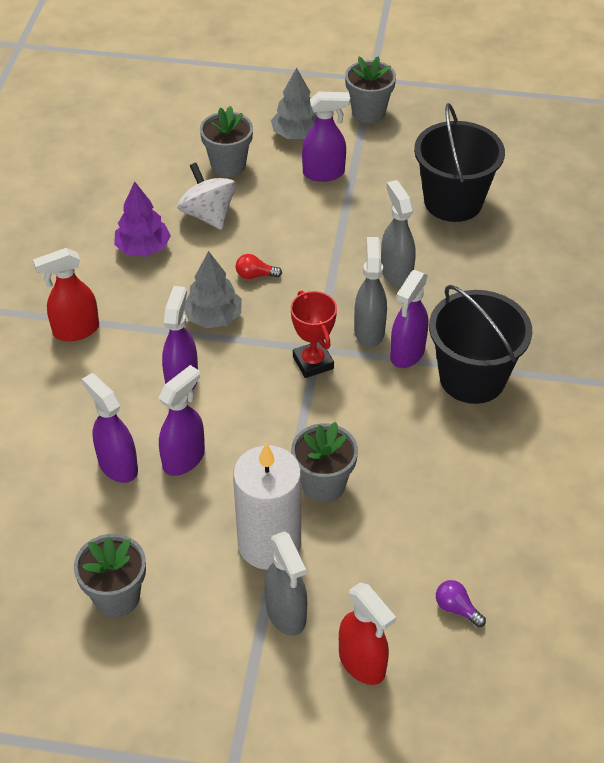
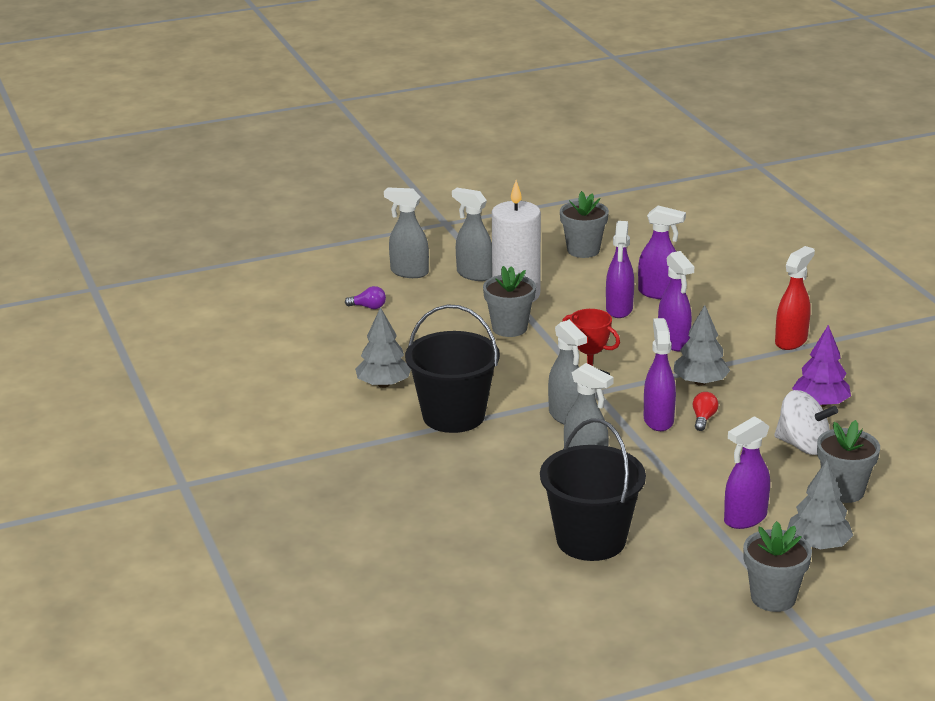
camera: 150 degrees right, 20 degrees down
red light bulb [236,254,282,279] -> red light bulb turned 45 degrees counterclockwise [693,392,719,431]
red spray bottle [339,582,396,685] -> grey spray bottle [384,187,429,278]
purple spray bottle [390,270,428,368] -> purple spray bottle moved to [644,318,676,431]
none -> grey tree [355,307,411,388]

